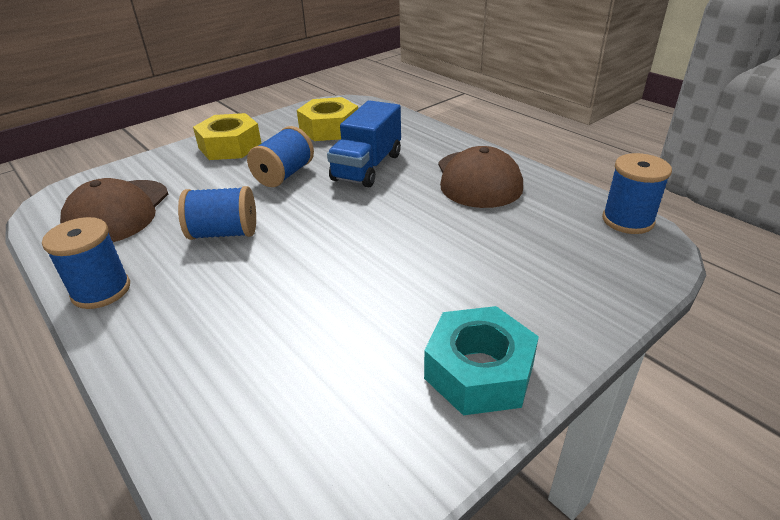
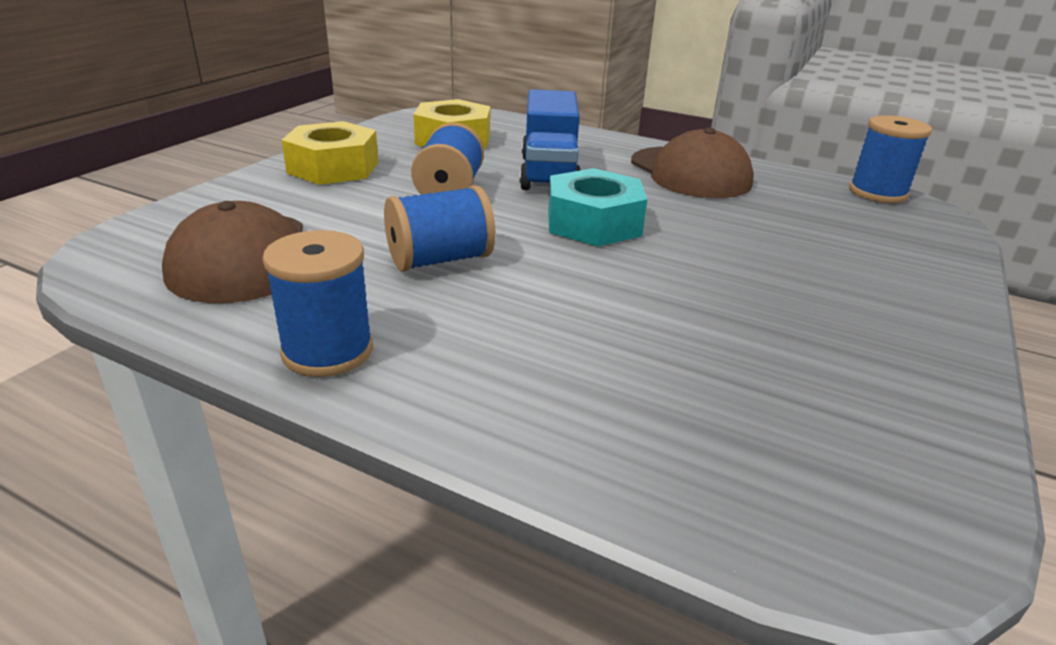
camera: 25 degrees left, 5 degrees down
turquoise nut [424,306,539,415] -> turquoise nut moved to [548,168,648,247]

